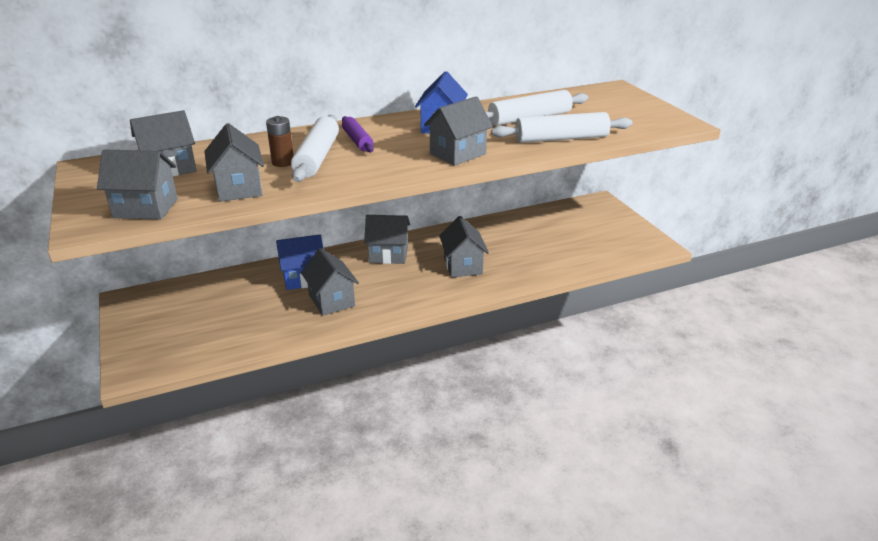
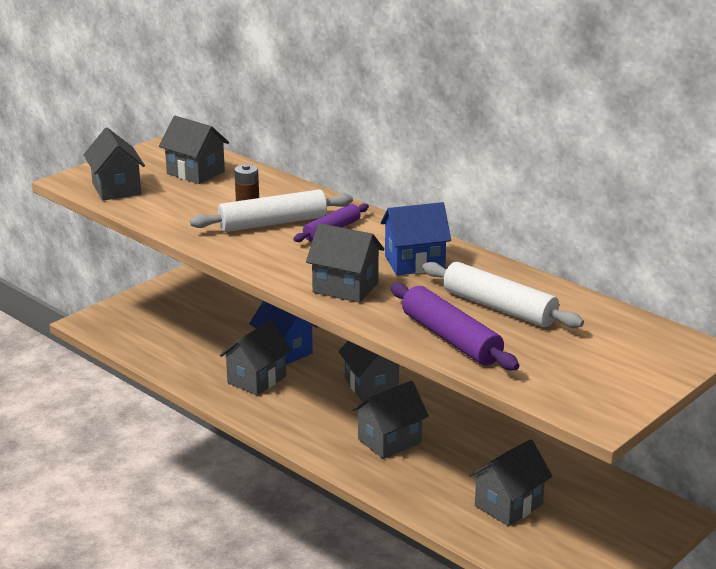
camera: 65 degrees right, 5 degrees down
grey house [204,123,264,202] -> grey house moved to [469,439,553,526]
white rolling pin [491,112,632,143] -> purple rolling pin [391,283,519,370]

